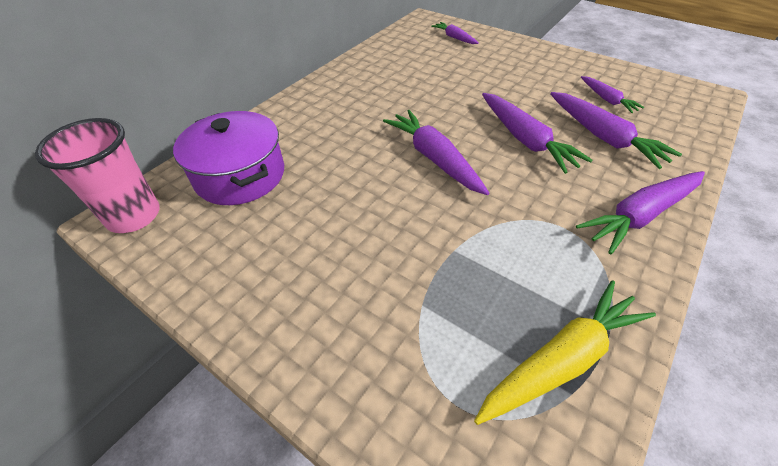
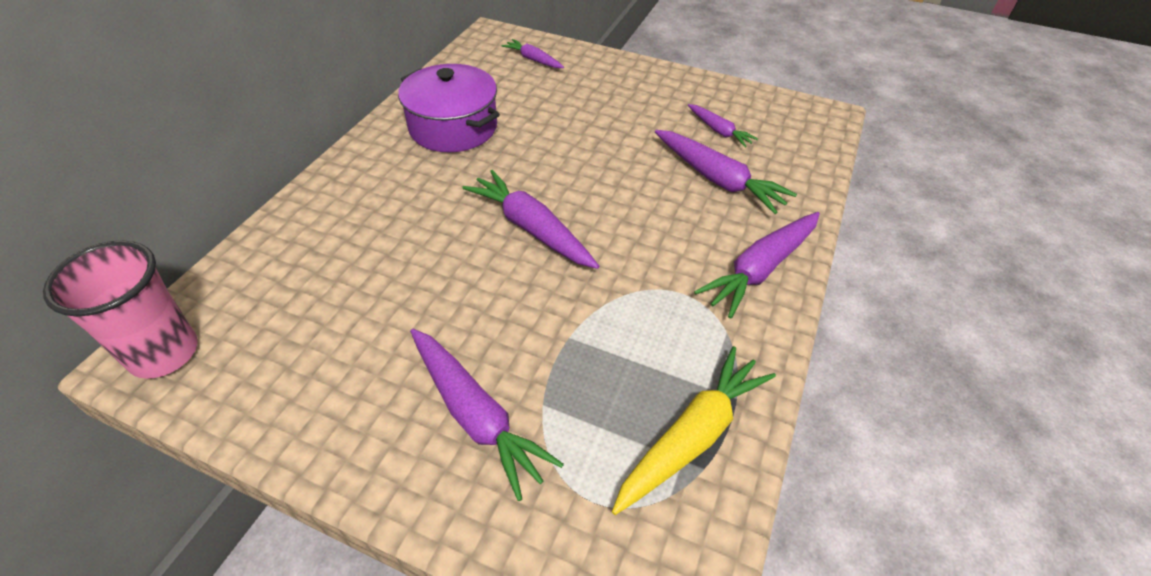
camera: 15 degrees left, 0 degrees up
purple pot [173,111,284,205] -> purple pot moved to [398,64,500,152]
purple carrot [482,93,593,174] -> purple carrot moved to [410,329,564,501]

